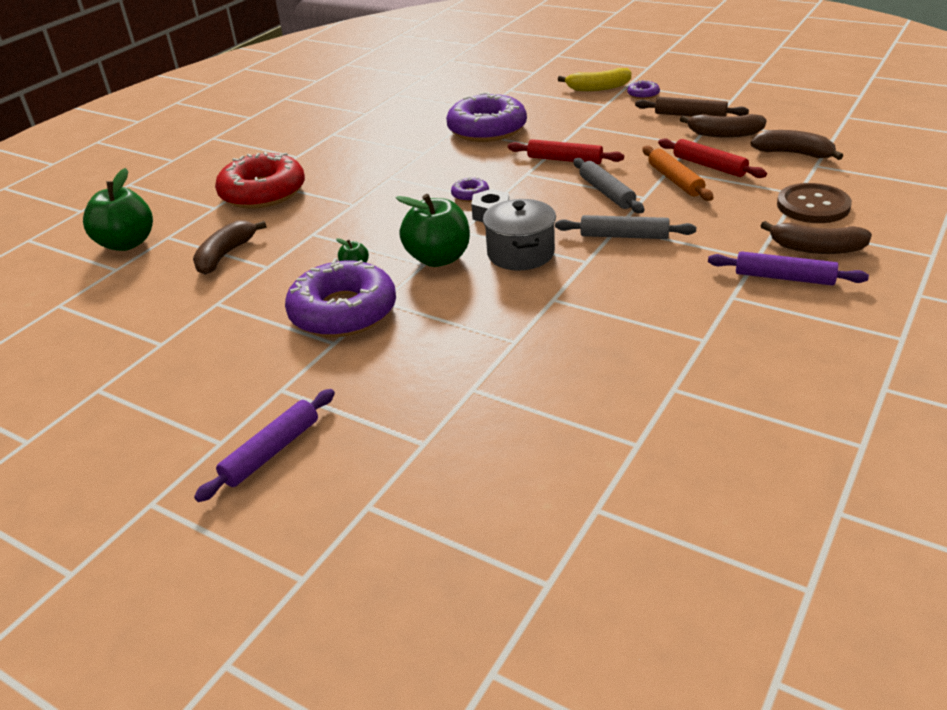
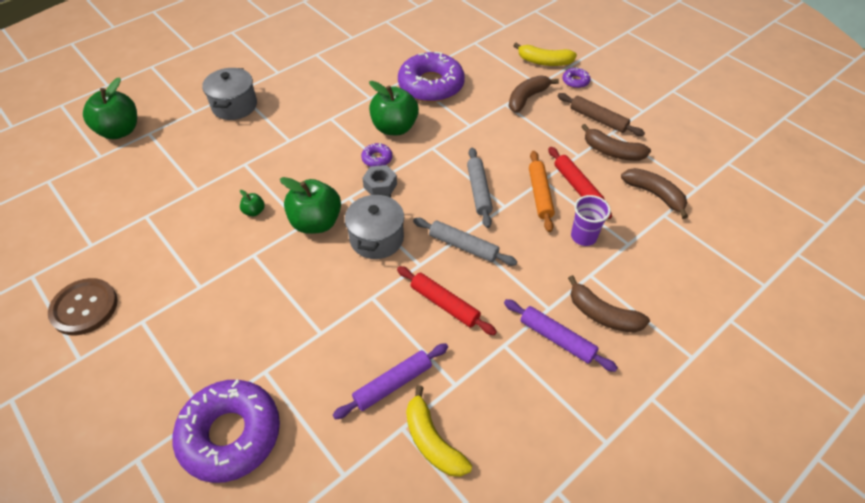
camera: 15 degrees right, 15 degrees up
brown banana [193,221,267,275] -> brown banana moved to [509,75,559,113]
purple rolling pin [194,389,335,502] -> purple rolling pin moved to [333,343,448,419]
red donut [215,151,305,209] -> grey pot [202,68,257,120]
purple donut [285,258,396,337] -> purple donut moved to [172,380,280,483]
red rolling pin [508,139,624,164] -> red rolling pin moved to [397,266,497,335]
brown button [777,183,852,223] -> brown button moved to [48,278,118,335]
none -> green apple [369,81,419,135]
none -> yellow banana [406,385,472,477]
none -> purple cup [571,195,611,246]

